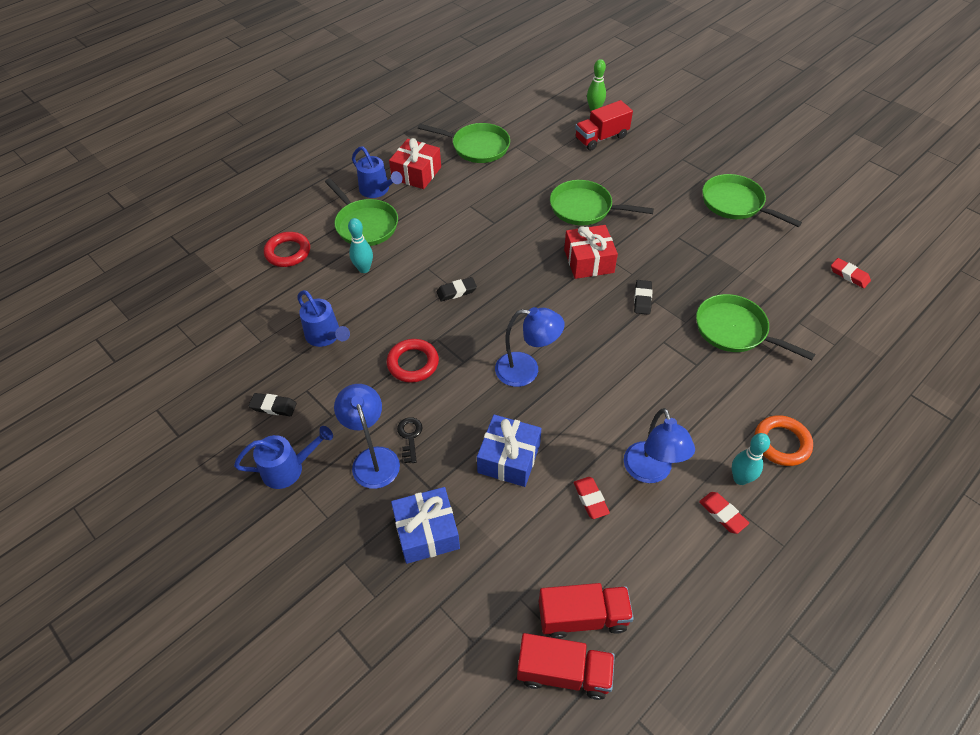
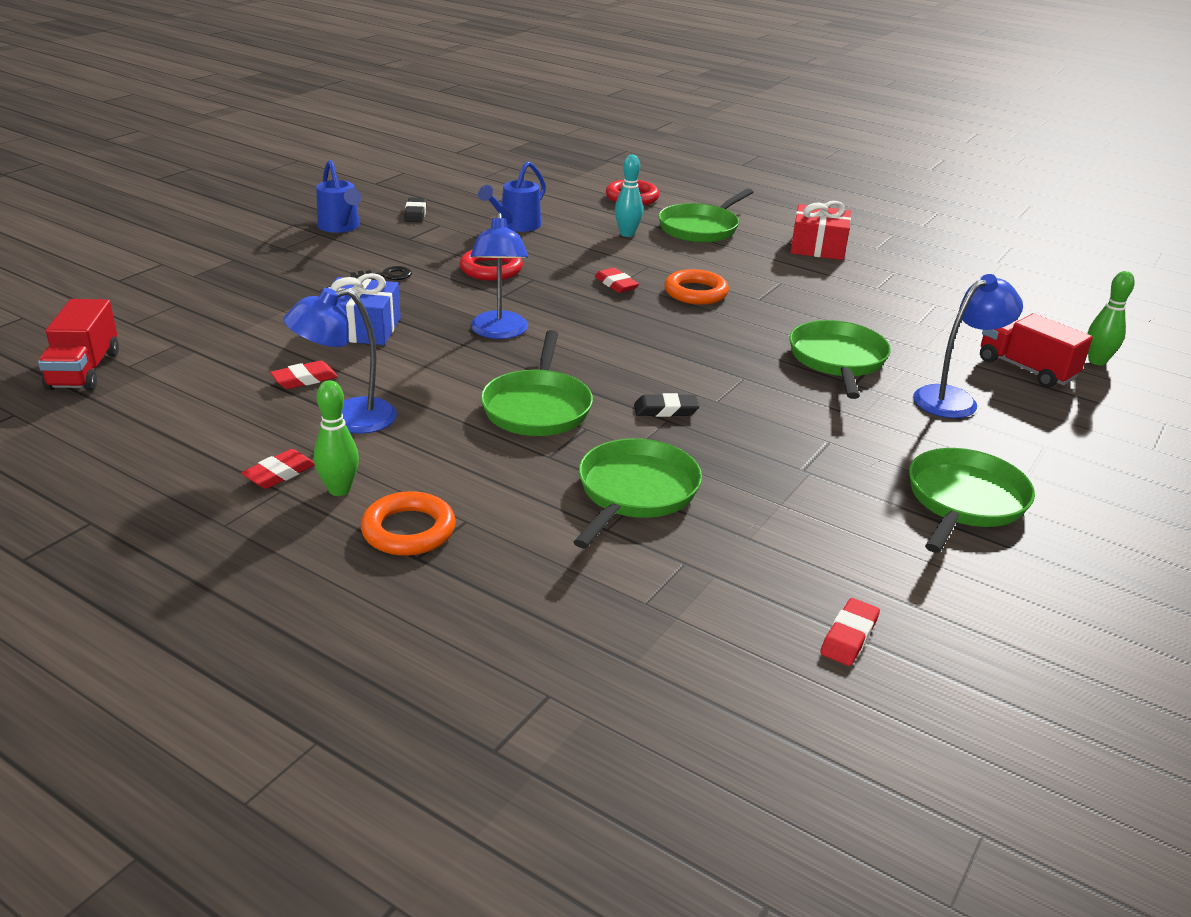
camera: 75 degrees right, 20 degrees down
blue lamp [334,384,400,489] -> blue lamp moved to [913,274,1023,418]
blue watering can [352,146,403,198] -> none
blue gift [391,487,460,564] -> none
green pan [418,123,510,163] -> green pan moved to [481,330,593,436]
black eraser [436,277,477,301] -> red eraser [595,268,639,293]
red truck [539,583,634,639] -> none
red gift [564,225,618,279] -> none
turquoise bowling pin [732,433,770,485] -> green bowling pin [314,380,359,496]
none -> orange ring [664,269,729,305]

